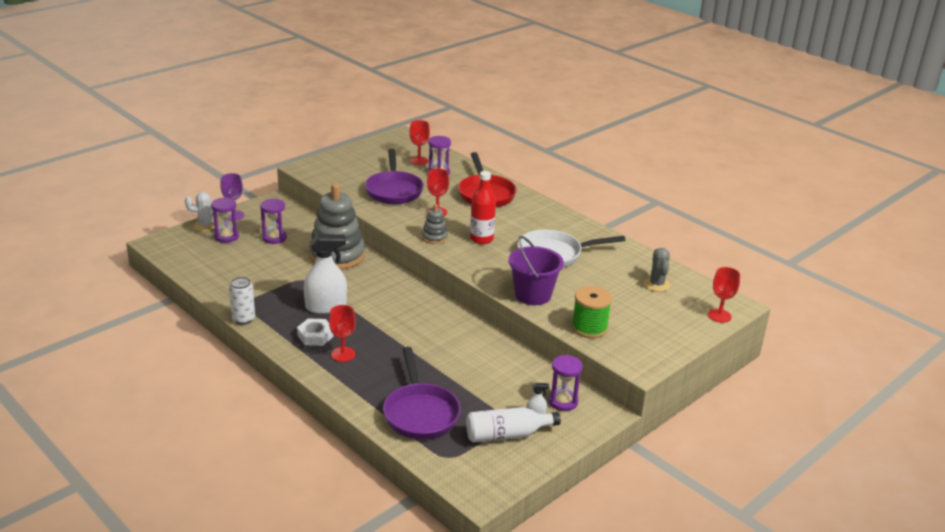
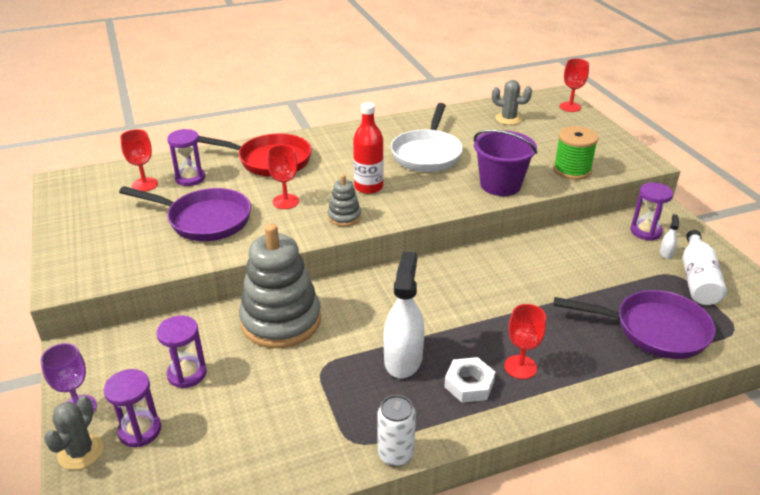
camera: 65 degrees left, 5 degrees up
white cactus [185,192,215,232] -> grey cactus [44,396,104,470]

